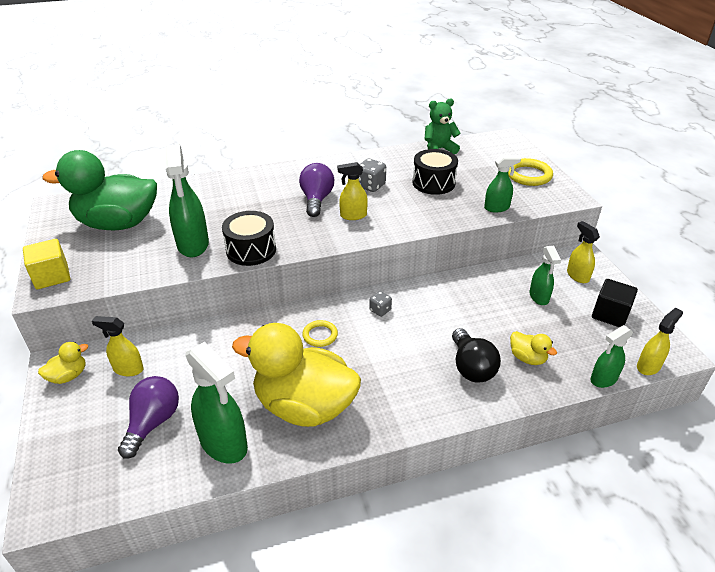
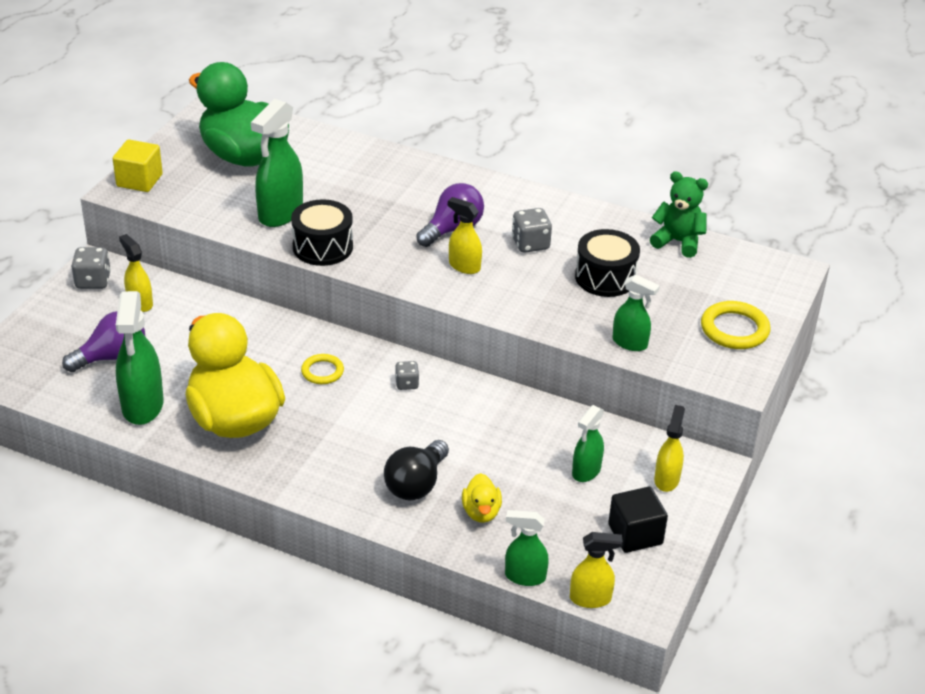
camera: 40 degrees right, 0 degrees up
yellow duck [38,342,88,384] -> grey dice [71,247,111,289]

